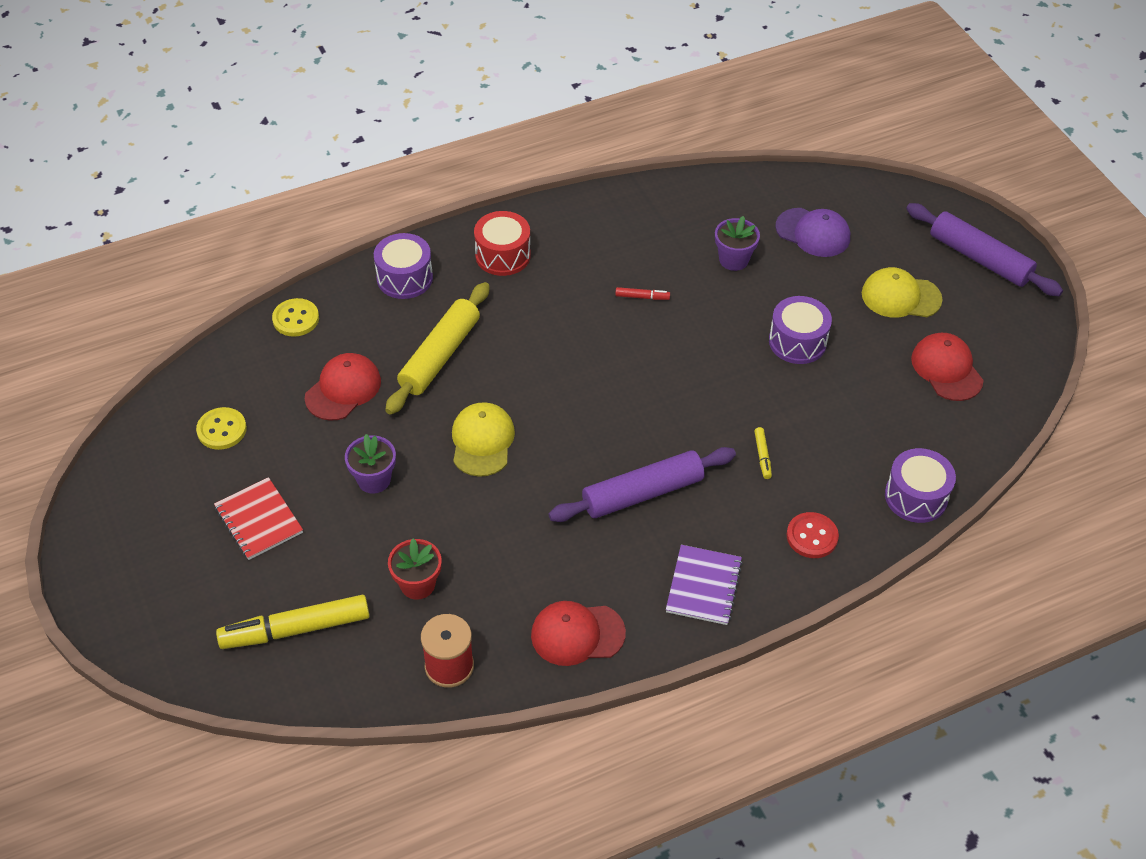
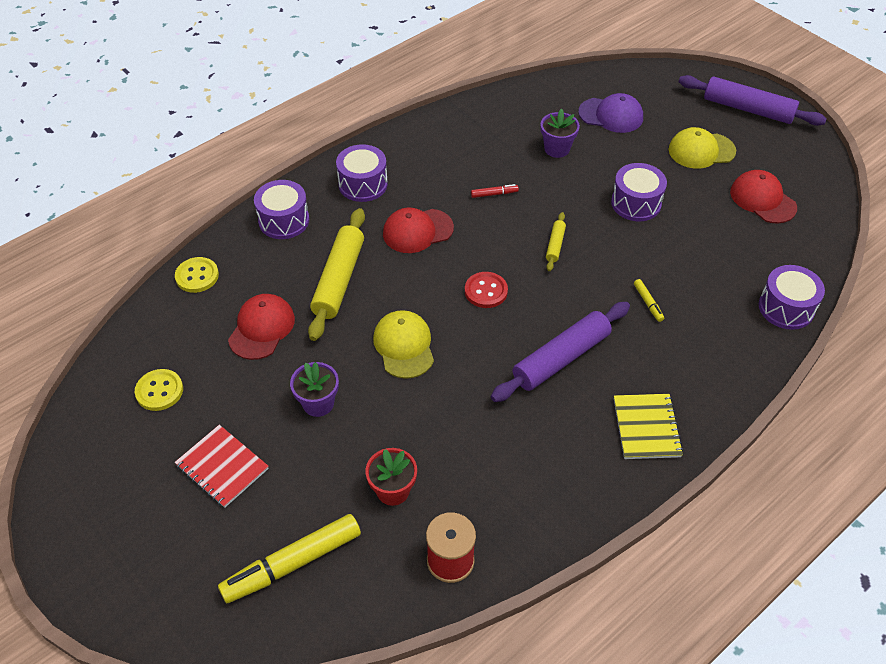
camera: 15 degrees left, 0 degrees up
red drum [474,211,531,276] -> purple drum [336,144,388,202]
red cap [531,601,626,666] -> red cap moved to [383,208,454,253]
purple notebook [666,545,743,625] -> yellow notebook [614,394,684,459]
red button [786,512,839,558] -> red button moved to [465,272,508,308]
none -> yellow rolling pin [546,212,566,271]

